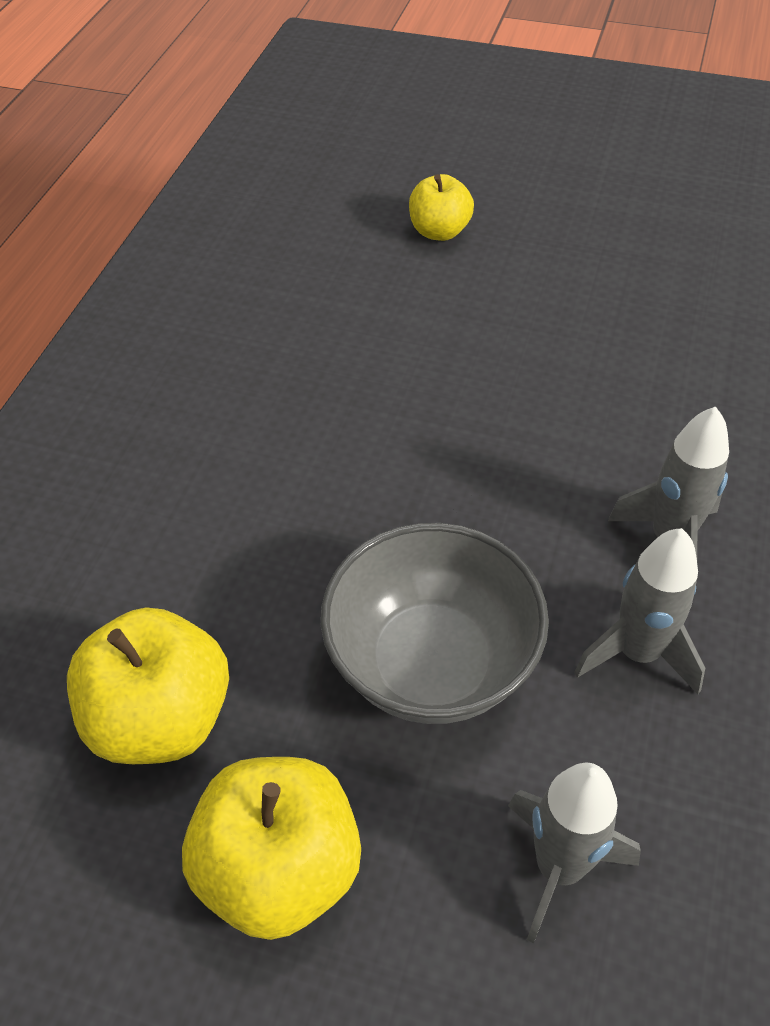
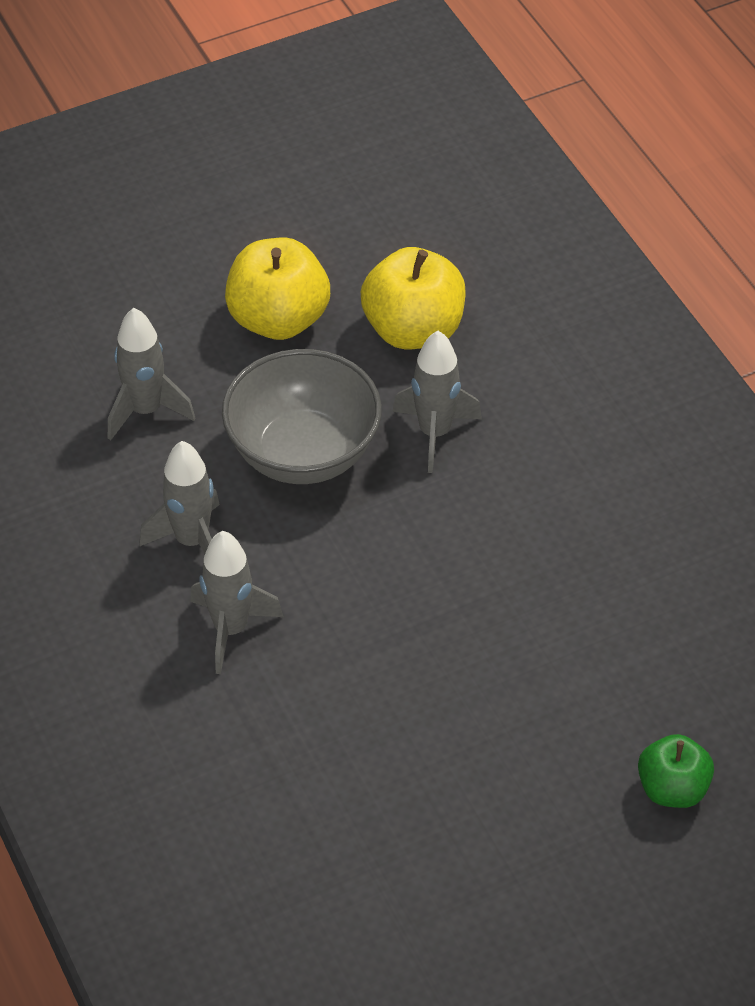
camera: 135 degrees right, 0 degrees up
yellow apple [409,174,474,241] -> green apple [638,734,714,808]
none -> grey rocket [392,331,482,473]

